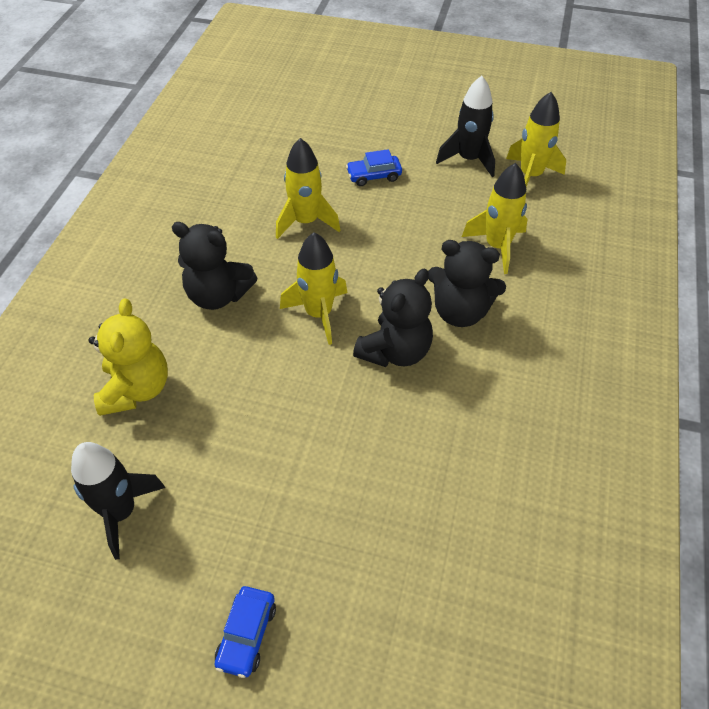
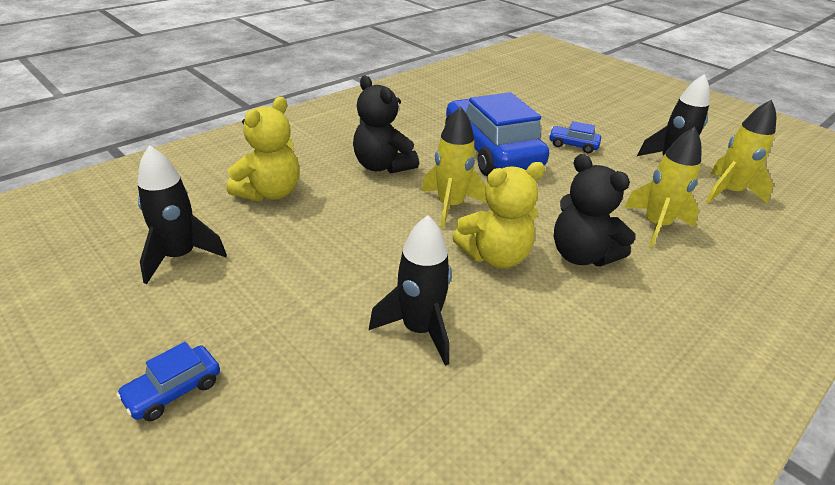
camera: 30 degrees right, 15 degrees down
yellow rocket [276,138,340,239] -> blue car [445,92,549,176]
black teddy bear [353,269,433,367] -> yellow teddy bear [452,162,545,268]
none -> black rocket [369,215,452,366]

